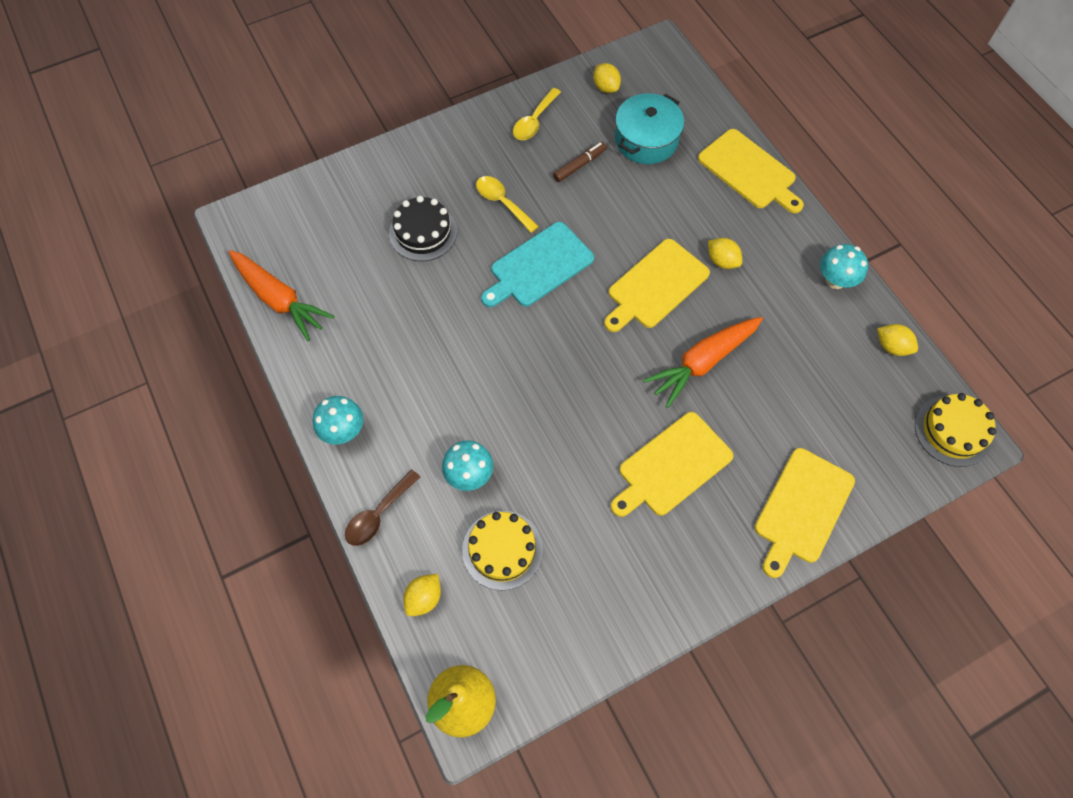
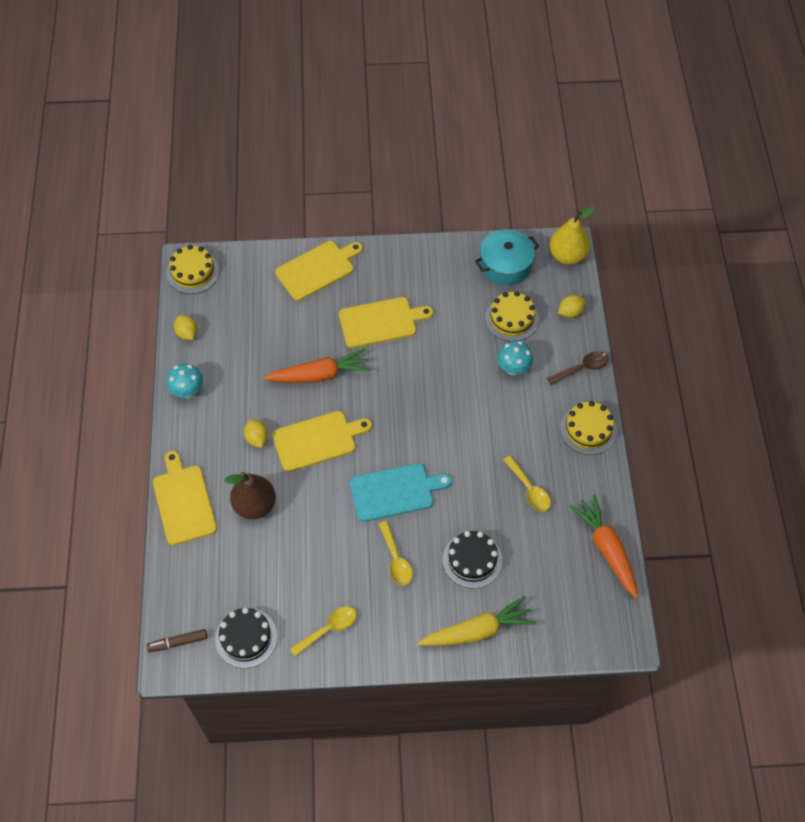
camera: 155 degrees left, 5 degrees down
turquoise mushroom [313,396,363,444] -> yellow cake [560,401,617,455]
brown marker [553,142,606,182] -> brown marker moved to [146,629,207,652]
yellow lemon [593,63,621,93] -> black cake [215,607,277,668]
turquoise pot [615,93,684,164] -> turquoise pot moved to [475,229,539,285]
none -> brown pear [224,472,276,519]
none -> yellow carrot [418,596,536,646]
none -> yellow spoon [503,455,551,511]

